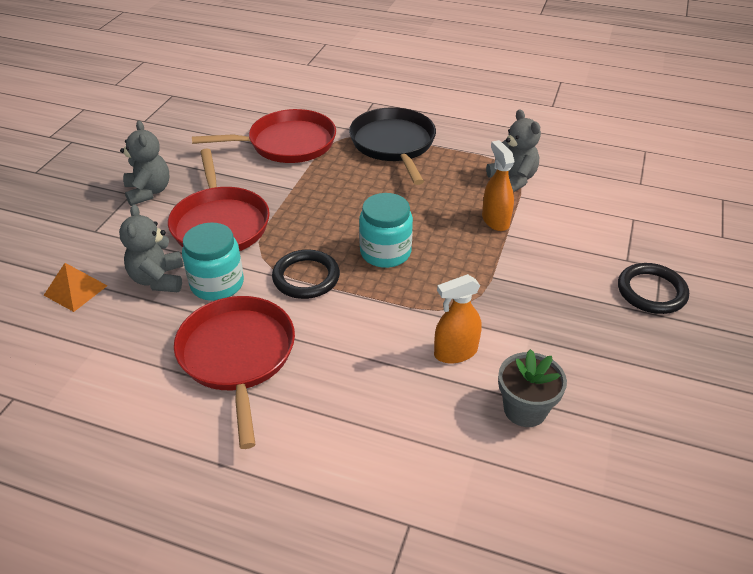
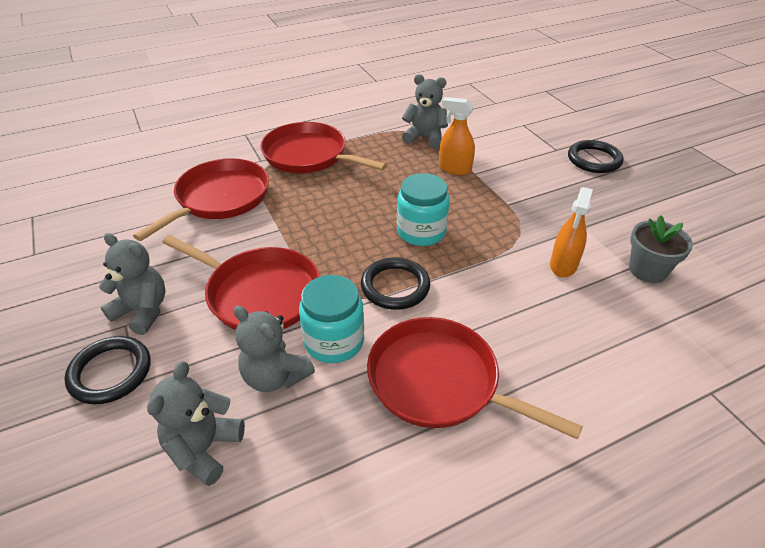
camera: 45 degrees left, 0 degrees up
orange pyramid [44,263,107,312] -> grey teddy bear [147,361,245,486]
black pan [349,107,436,185] -> red pan [260,122,387,173]
none -> black ring [64,336,150,404]

